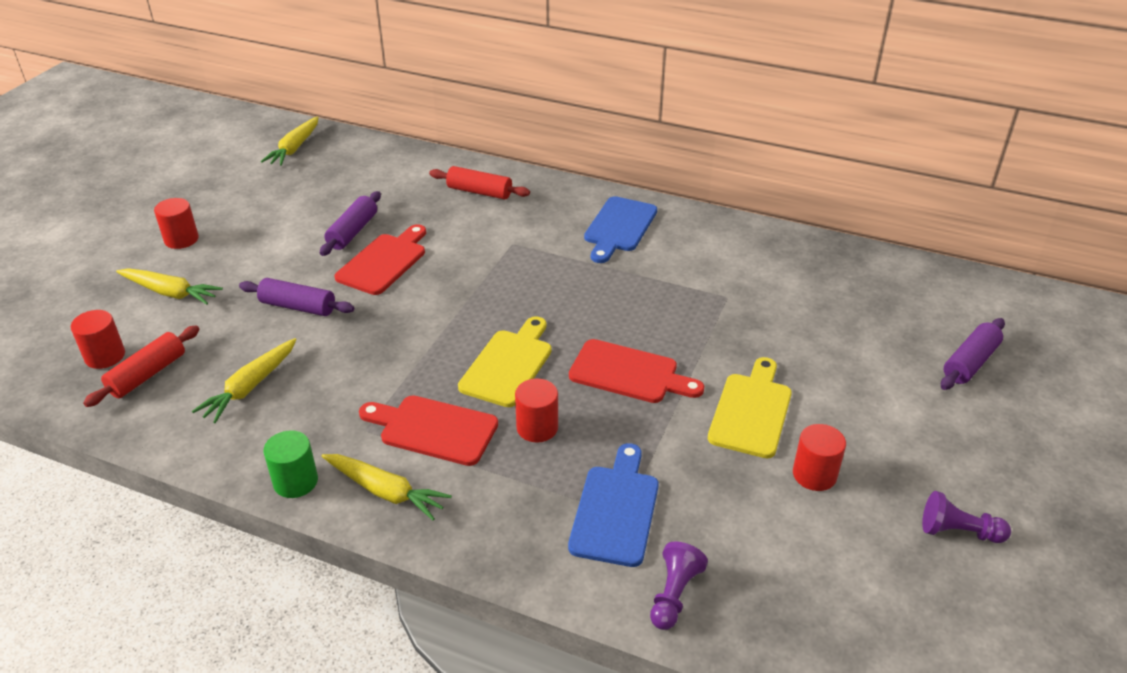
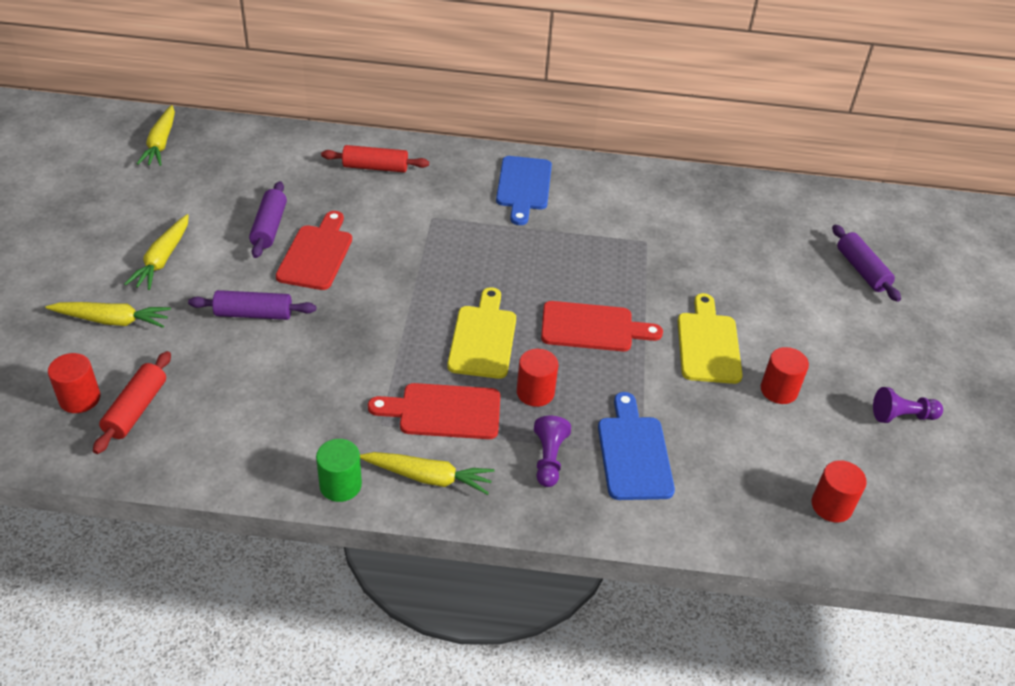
camera: 20 degrees left, 5 degrees up
red cylinder [154,198,199,249] -> red cylinder moved to [812,460,867,522]
yellow carrot [192,338,297,423] -> yellow carrot moved to [124,214,189,290]
purple pawn [650,541,708,630] -> purple pawn moved to [534,416,571,487]
purple rolling pin [941,318,1005,390] -> purple rolling pin turned 45 degrees counterclockwise [832,225,901,302]

